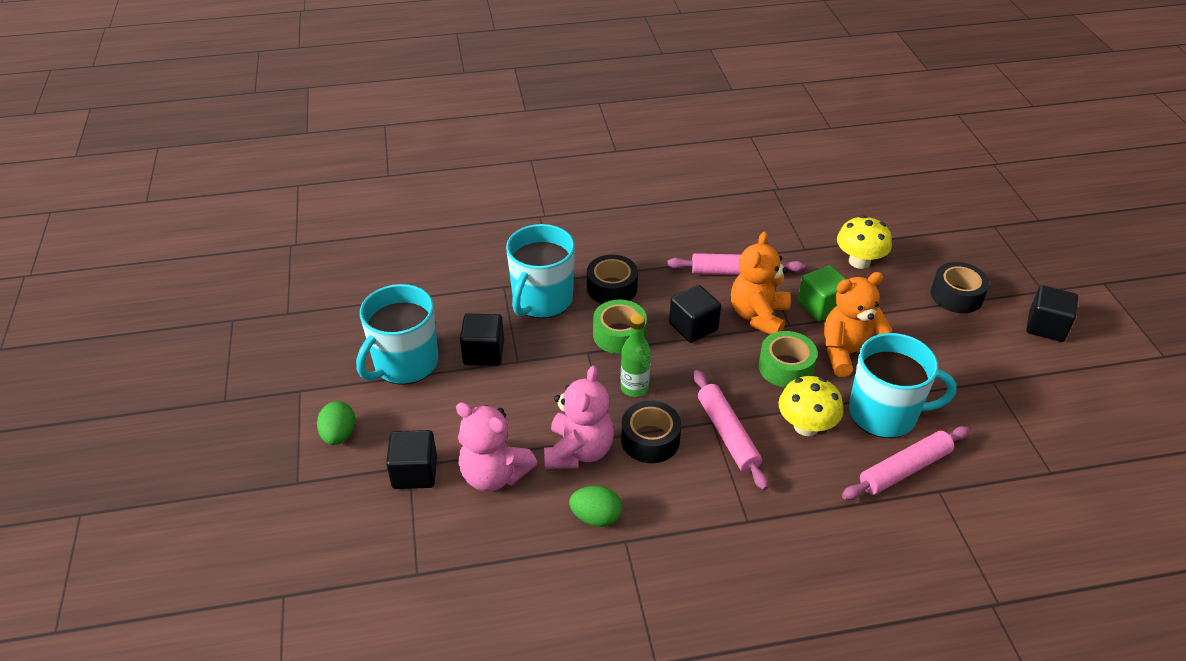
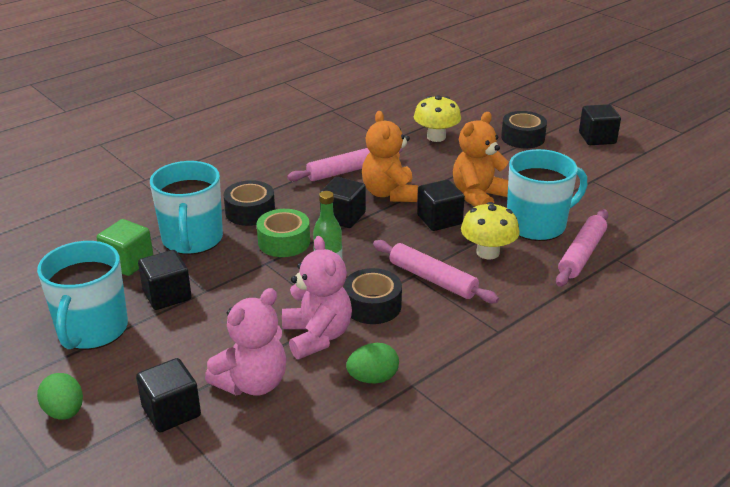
camera: 30 degrees left, 10 degrees down
pink teddy bear [456,402,537,491] -> pink teddy bear turned 45 degrees counterclockwise [205,288,287,396]
green tape [759,331,818,387] -> black cube [417,180,465,231]
green cube [798,265,845,321] -> green cube moved to [97,219,153,276]

